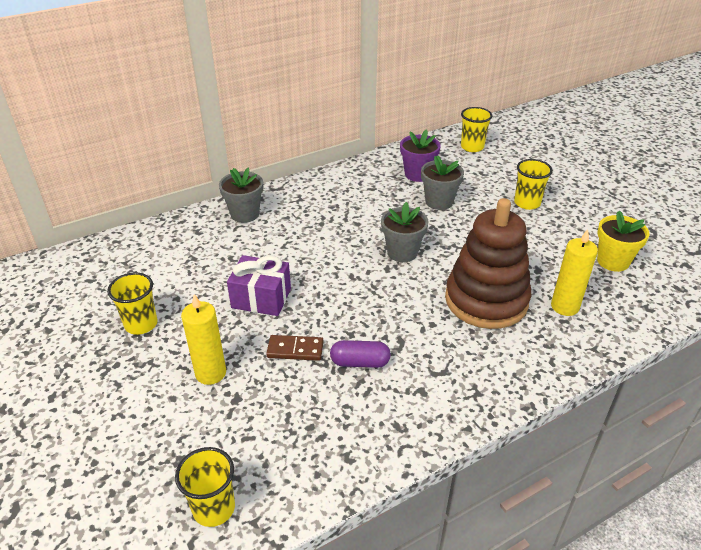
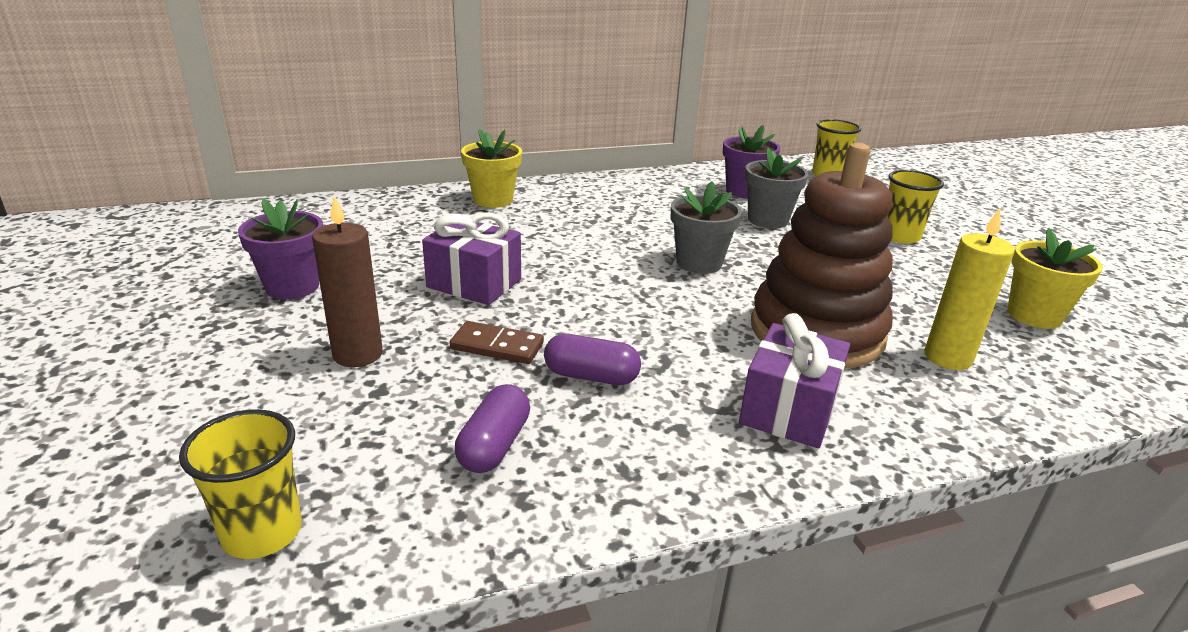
camera: 10 degrees right, 10 degrees down
yellow cup [107,272,158,335] -> purple flower pot [238,199,323,300]
yellow candle [181,294,226,385] -> brown candle [312,195,383,367]
grey flower pot [219,167,263,223] -> yellow flower pot [461,129,522,208]
none -> purple capsule [455,384,530,473]
none -> purple gift [739,313,850,448]

